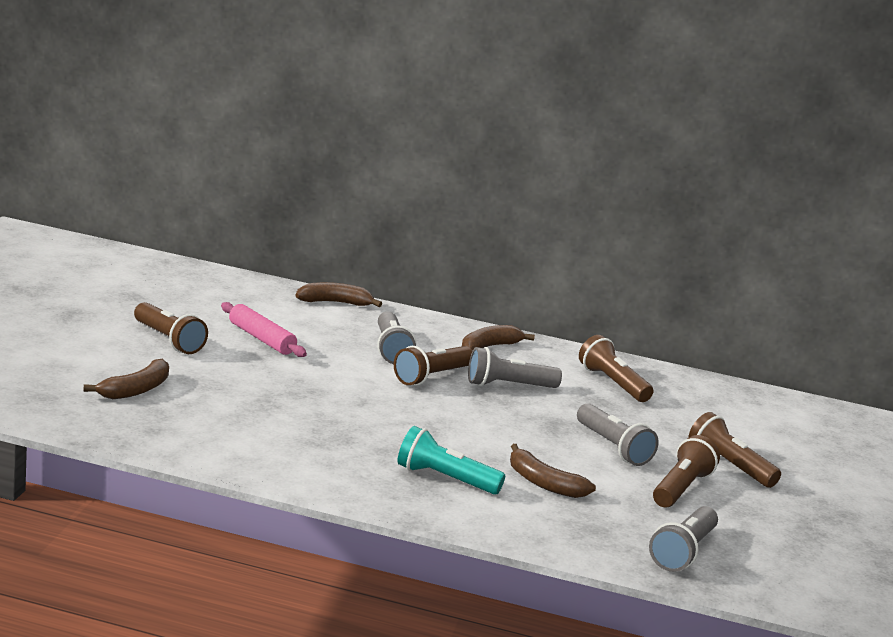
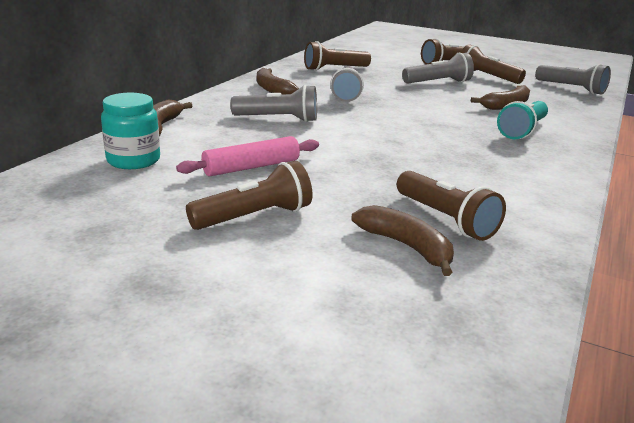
camera: 75 degrees left, 5 degrees up
brown flashlight [394,346,472,386] -> brown flashlight moved to [397,171,506,241]
none -> turquoise jar [101,93,160,169]

